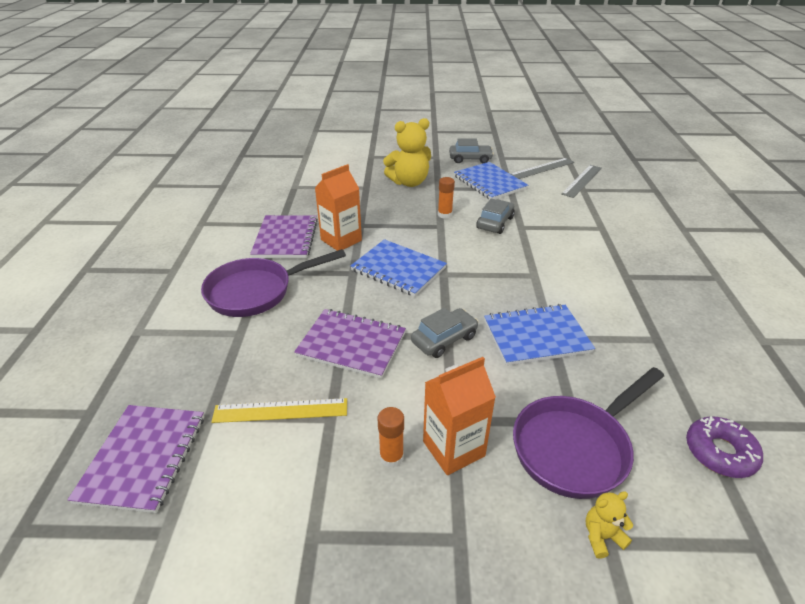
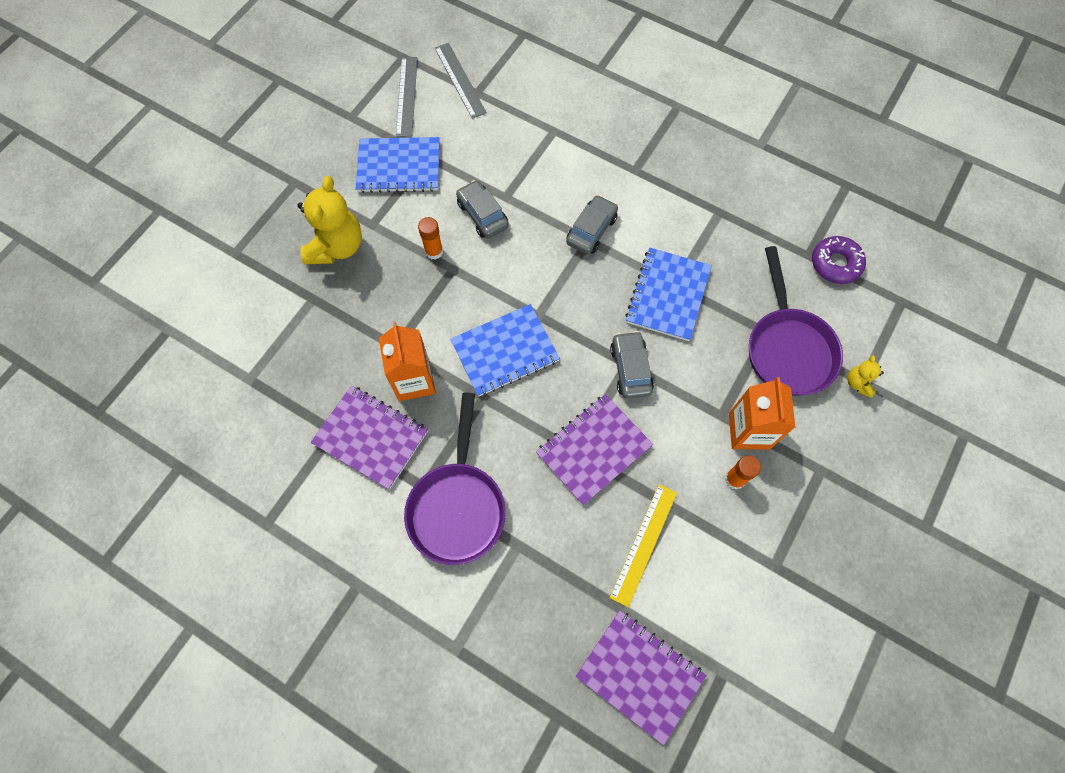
camera: 60 degrees left, 30 degrees up
grey car [449,138,494,163] -> grey car moved to [566,195,618,254]

